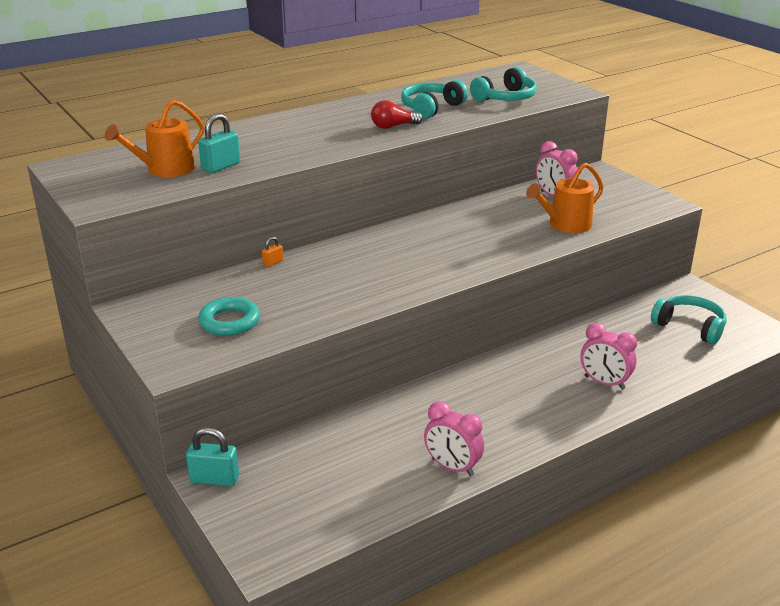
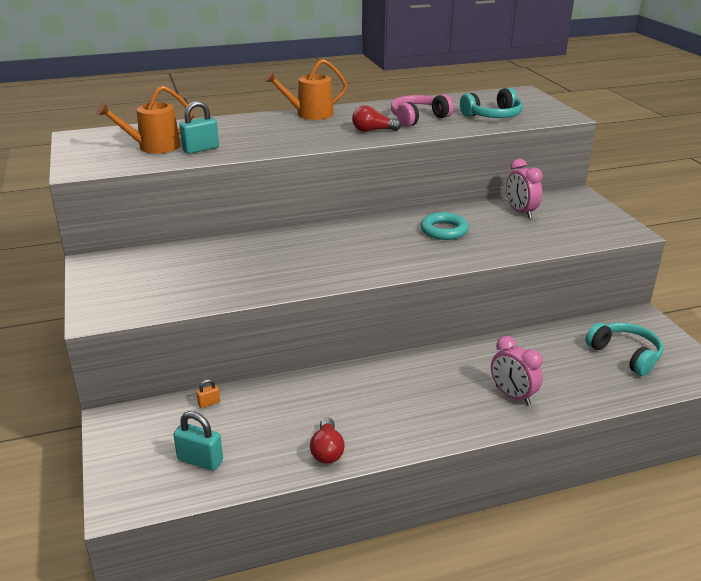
camera: 15 degrees right, 0 degrees up
turquoise padlock [186,427,239,486] -> turquoise padlock moved to [173,411,223,471]
turquoise ring [198,297,260,336] -> turquoise ring moved to [421,212,469,240]
orange padlock [262,237,283,267] -> orange padlock moved to [196,379,220,408]
turquoise headphones [401,80,468,119] -> pink headphones [391,94,454,127]
pink clock [424,401,484,476] -> red light bulb [310,417,345,464]
orange watering can [526,163,604,233] -> orange watering can moved to [264,59,347,120]

